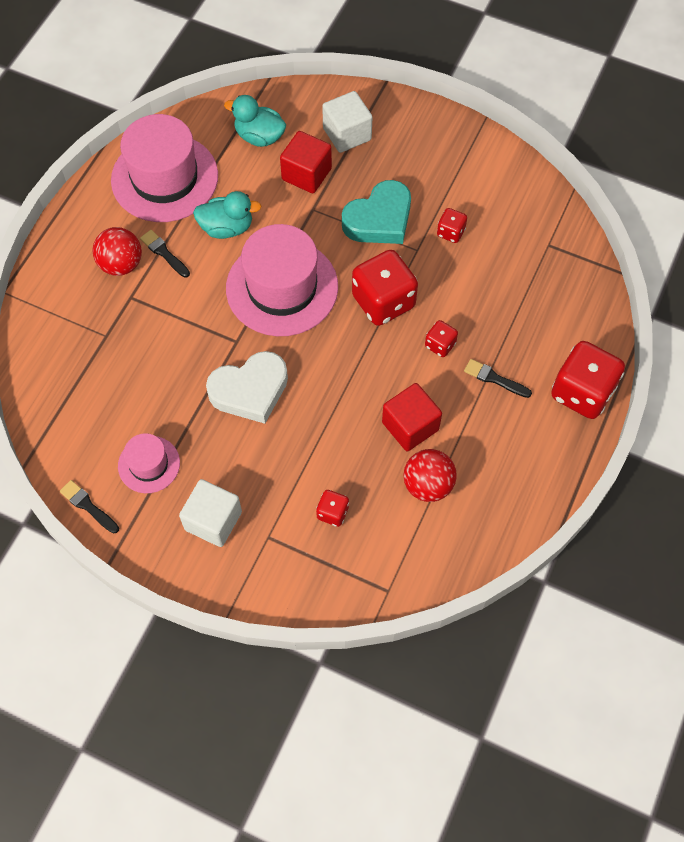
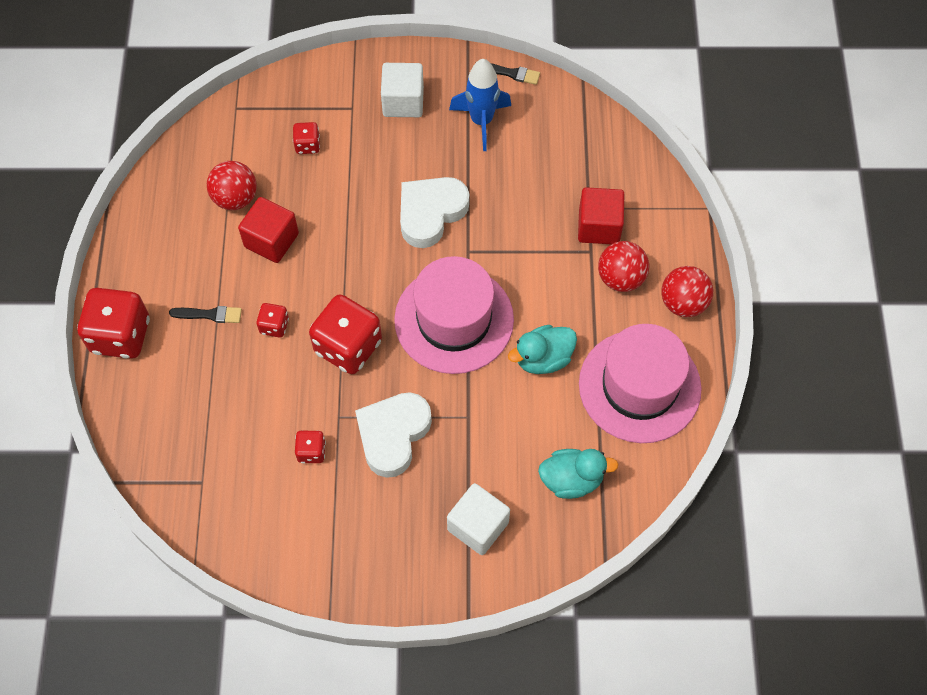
camera: 155 degrees right, 0 degrees up
pink hat [118,433,180,493] -> blue rocket [449,59,511,151]
black brush [140,230,190,278] -> none
red cube [280,131,332,193] -> red cube moved to [578,187,624,244]
turquoise heart [342,180,411,244] -> white heart [355,392,432,478]
none -> red ball [661,266,713,317]

